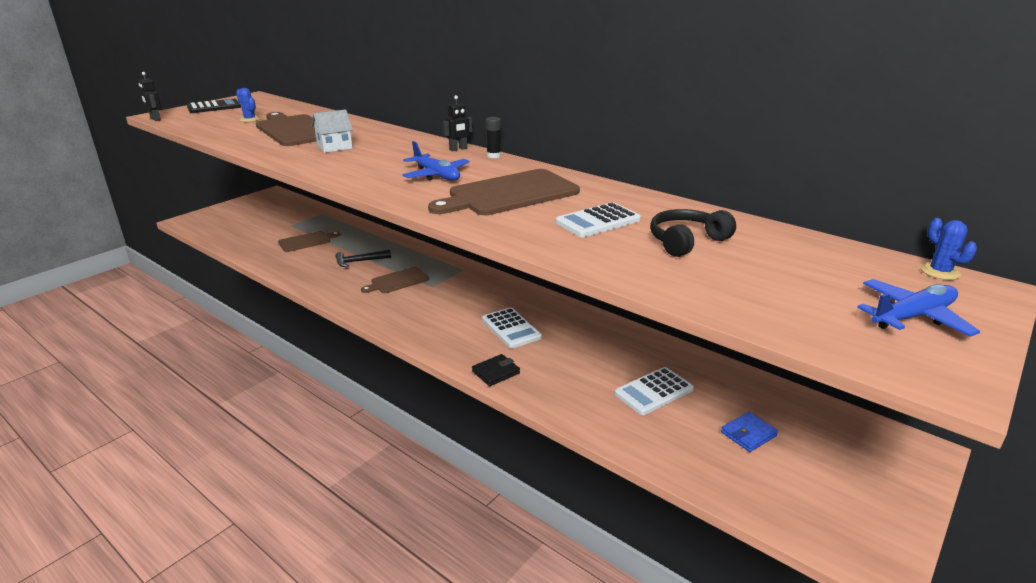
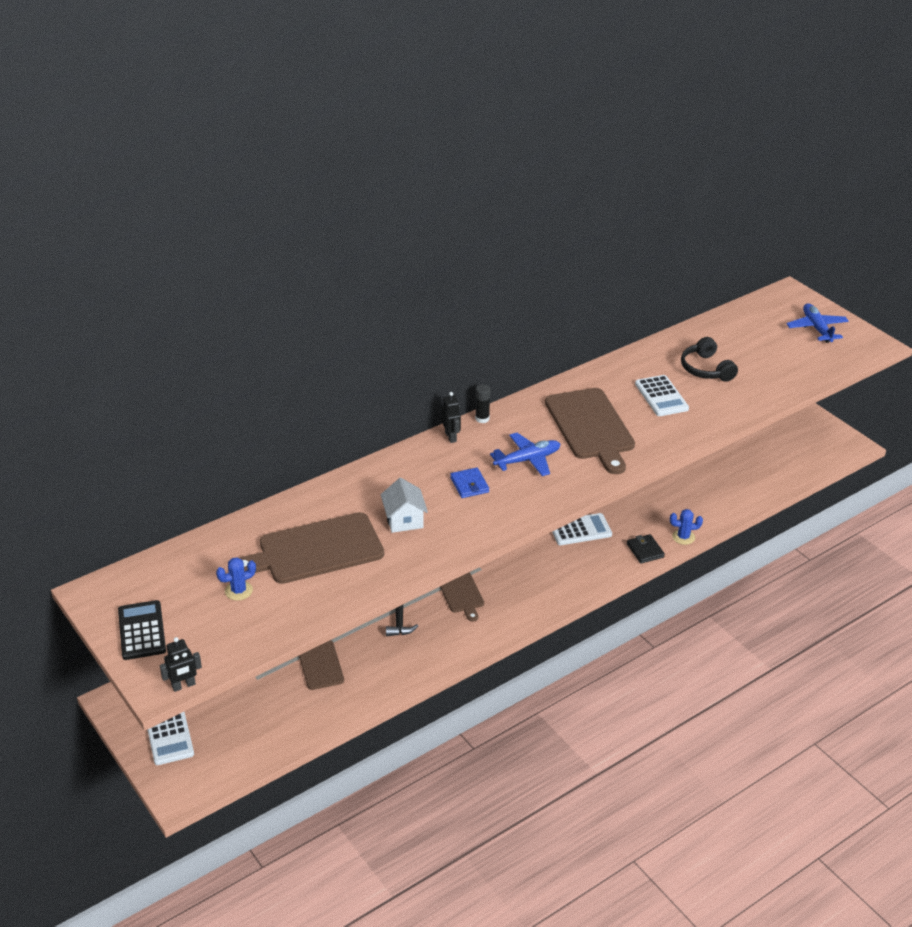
camera: 75 degrees left, 10 degrees up
white calculator [615,367,694,415] -> white calculator moved to [148,712,194,765]
blue wallet [721,412,778,452] -> blue wallet moved to [450,468,489,498]
blue cactus [920,218,977,280] -> blue cactus moved to [670,509,703,545]

